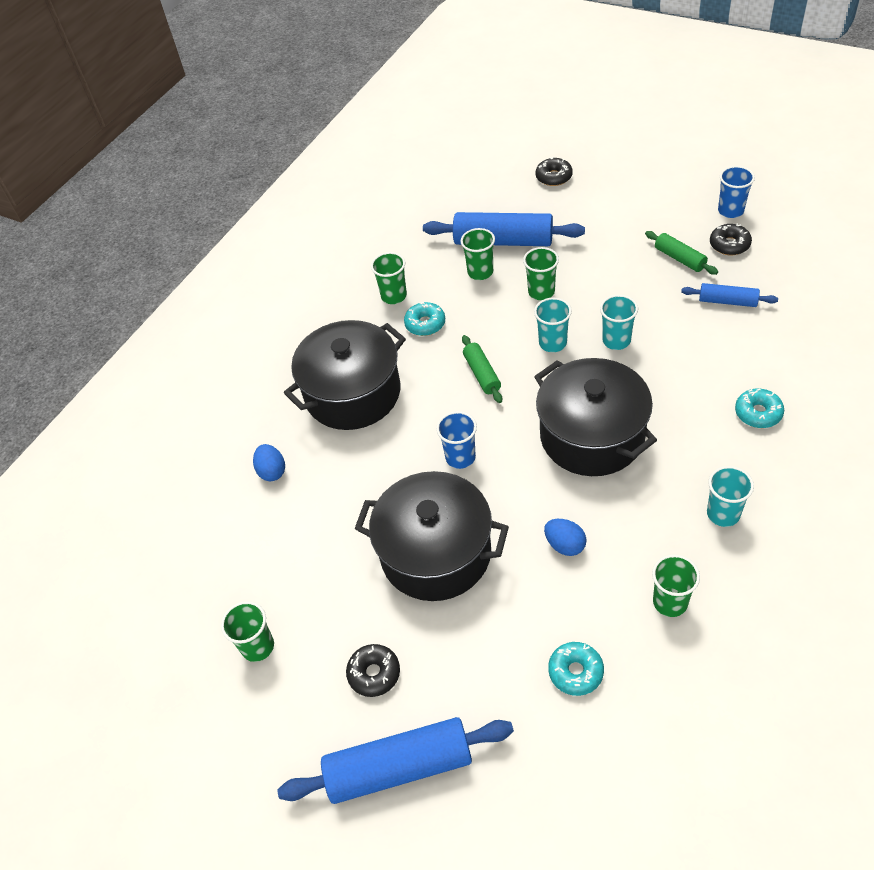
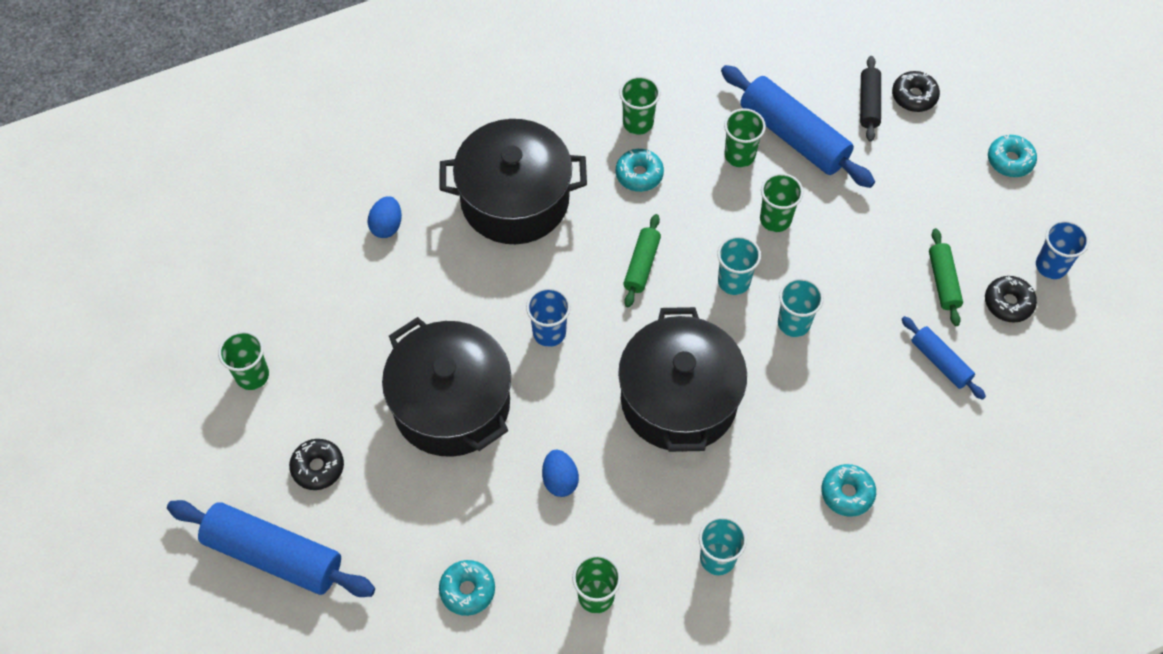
camera: 30 degrees right, 10 degrees up
none -> black rolling pin [860,56,881,142]
none -> turquoise donut [988,135,1037,177]

